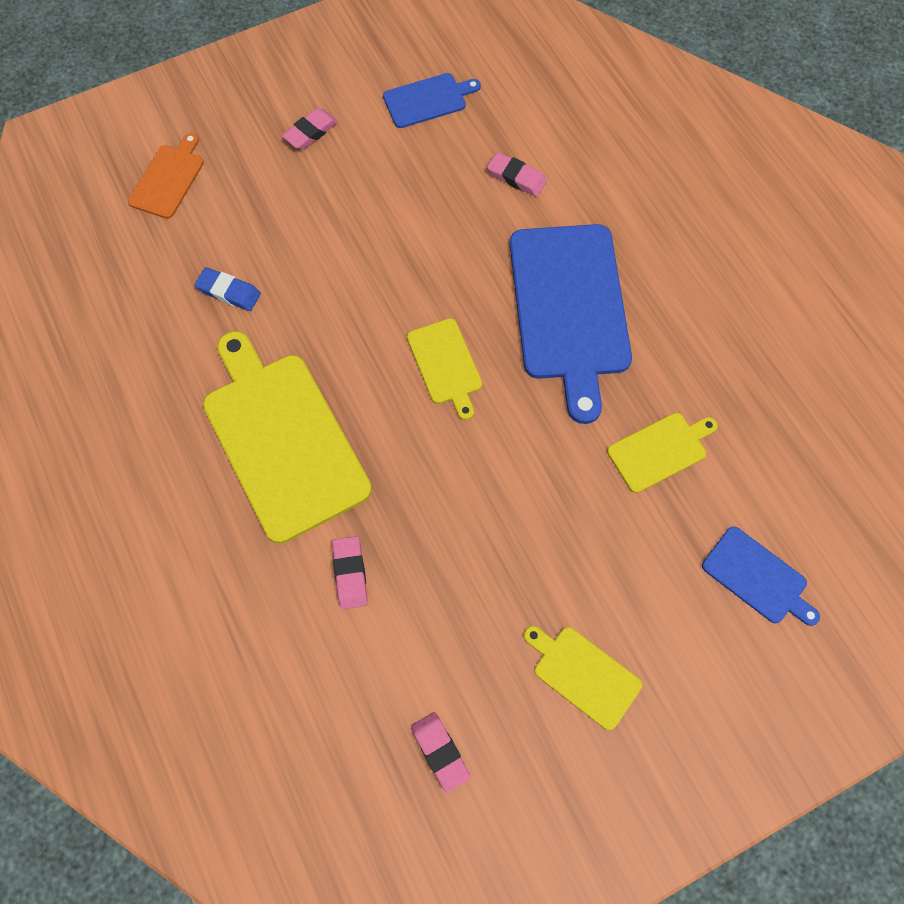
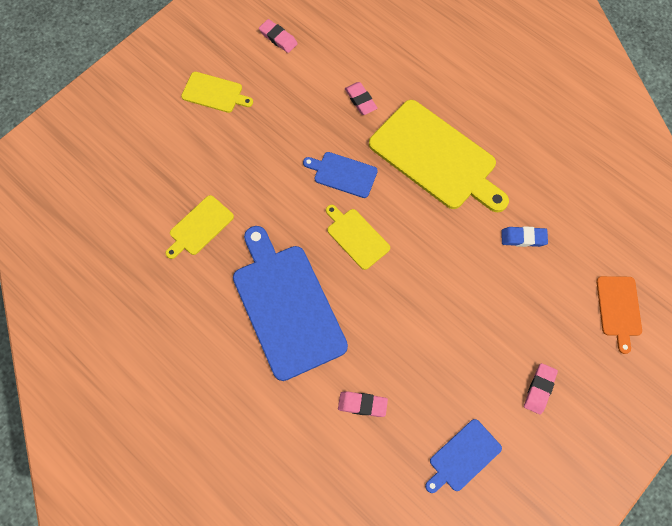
camera: 160 degrees right, 0 degrees up
blue cutting board [702,526,820,626] -> blue cutting board moved to [303,152,378,198]

